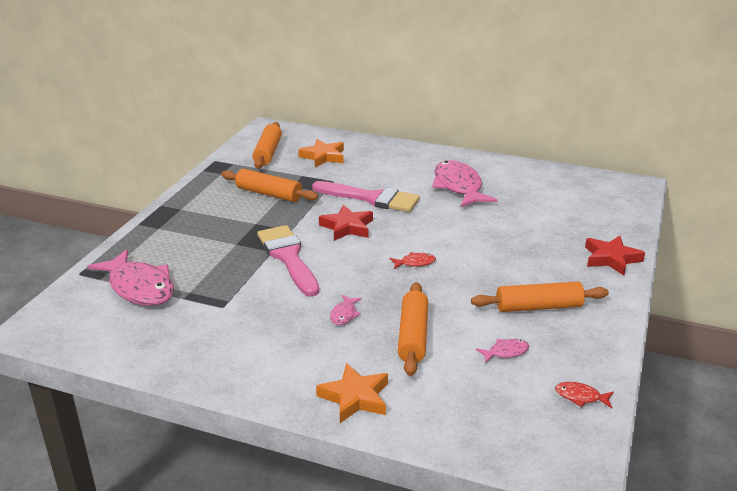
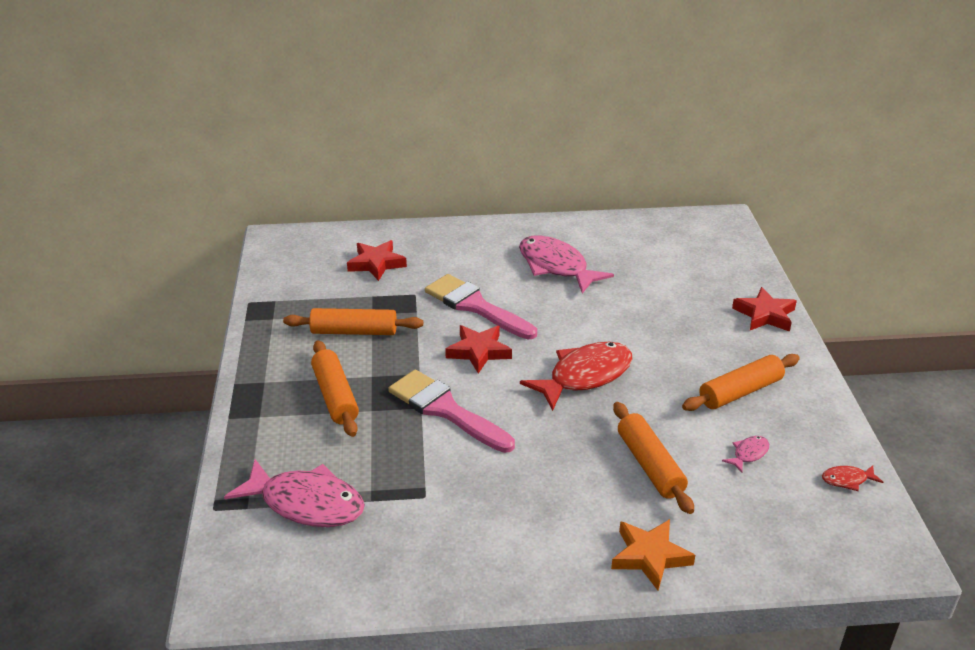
camera: 25 degrees left, 5 degrees up
orange rolling pin [252,122,282,169] -> orange rolling pin moved to [311,340,359,437]
orange star [298,139,344,167] -> red star [347,240,407,281]
pink brush [312,181,420,212] -> pink brush turned 135 degrees counterclockwise [425,274,537,339]
pink fish [330,295,362,325] -> none
red fish [390,252,436,269] -> red fish [520,342,633,411], size x2.31

